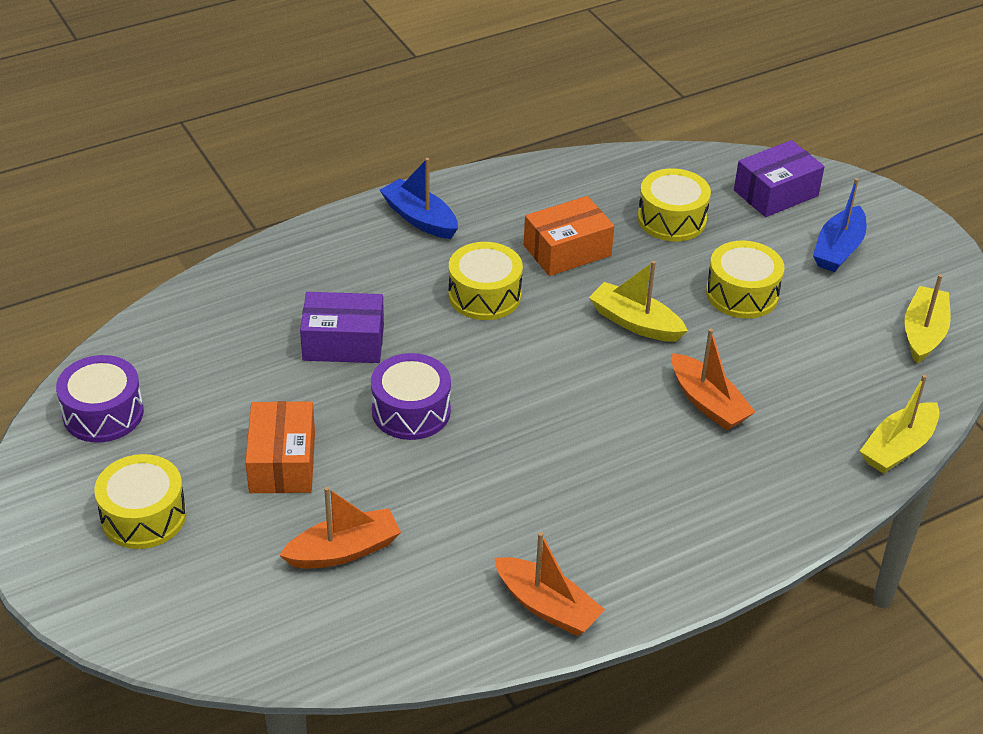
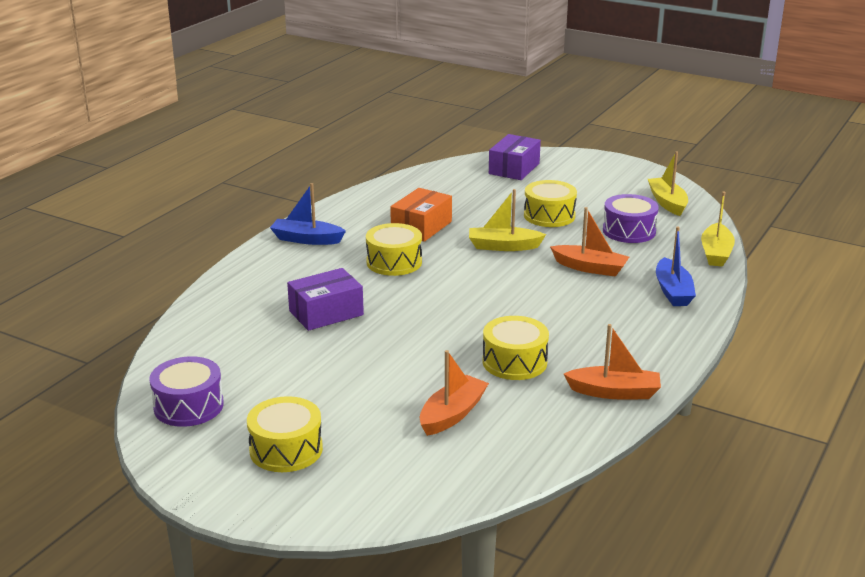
camera: 30 degrees left, 15 degrees down
orange box [245,401,315,493] -> none
purple drum [371,353,451,440] -> purple drum moved to [603,194,659,243]
yellow drum [638,168,711,241] -> yellow drum moved to [483,316,549,380]
blue boat [813,178,867,272] -> blue boat moved to [656,226,696,306]

